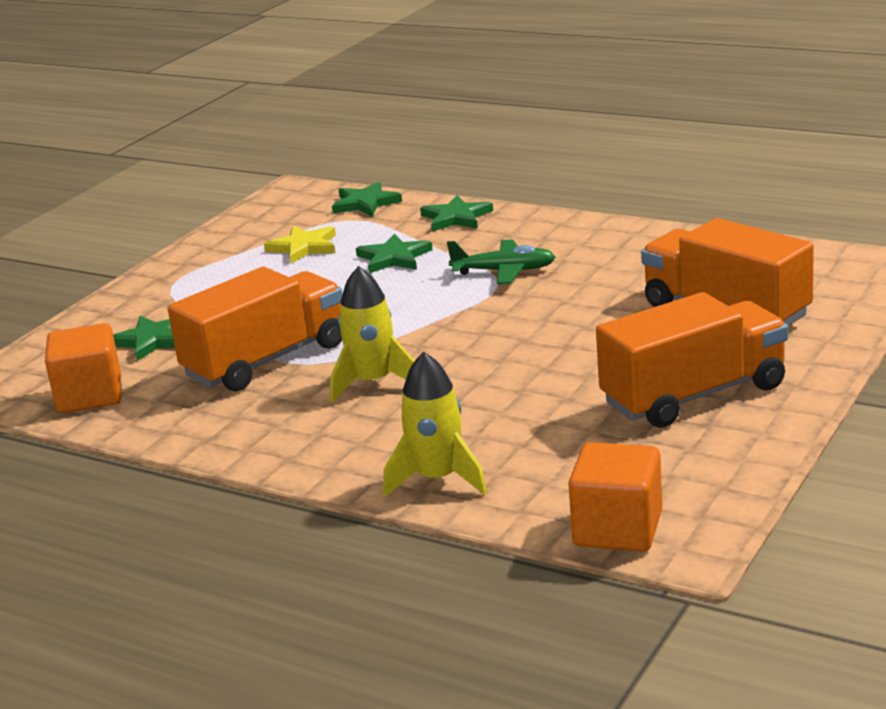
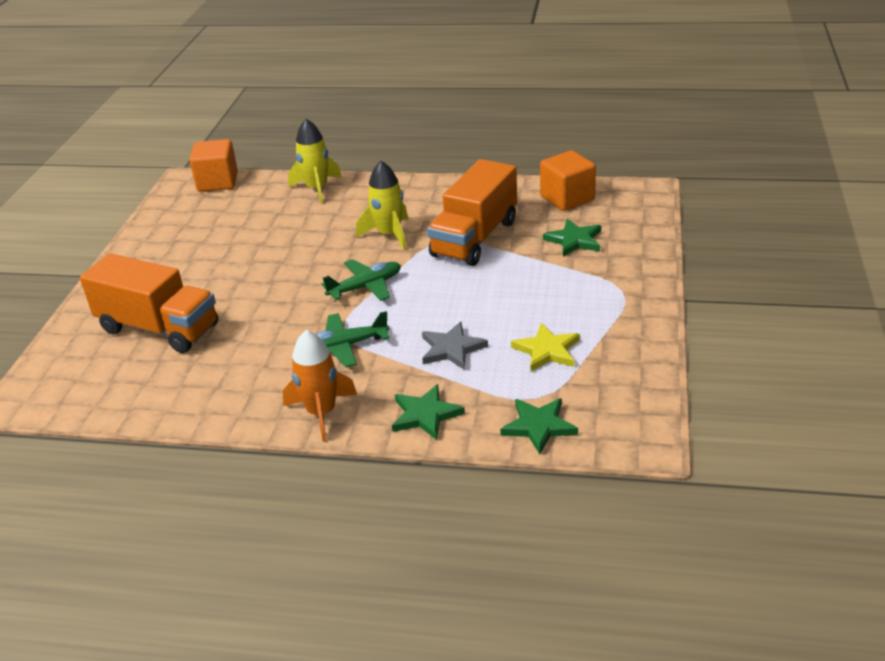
camera: 160 degrees right, 10 degrees up
green star [356,234,433,273] -> grey star [422,322,488,370]
orange truck [596,292,788,428] -> none
none -> orange rocket [283,330,357,442]
none -> green plane [322,259,401,301]

